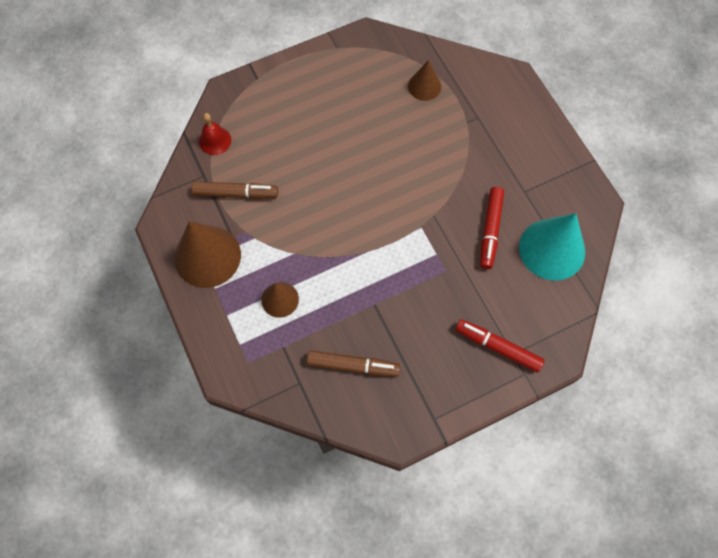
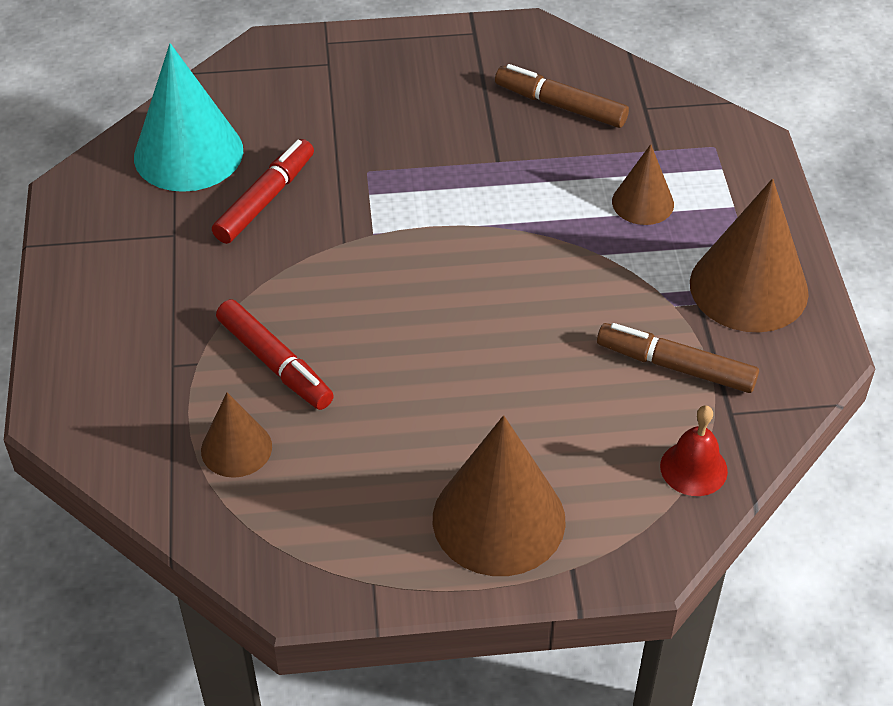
camera: 160 degrees left, 20 degrees down
red marker [455,319,545,372] -> red marker moved to [216,299,334,410]
none -> brown cone [433,415,566,576]

